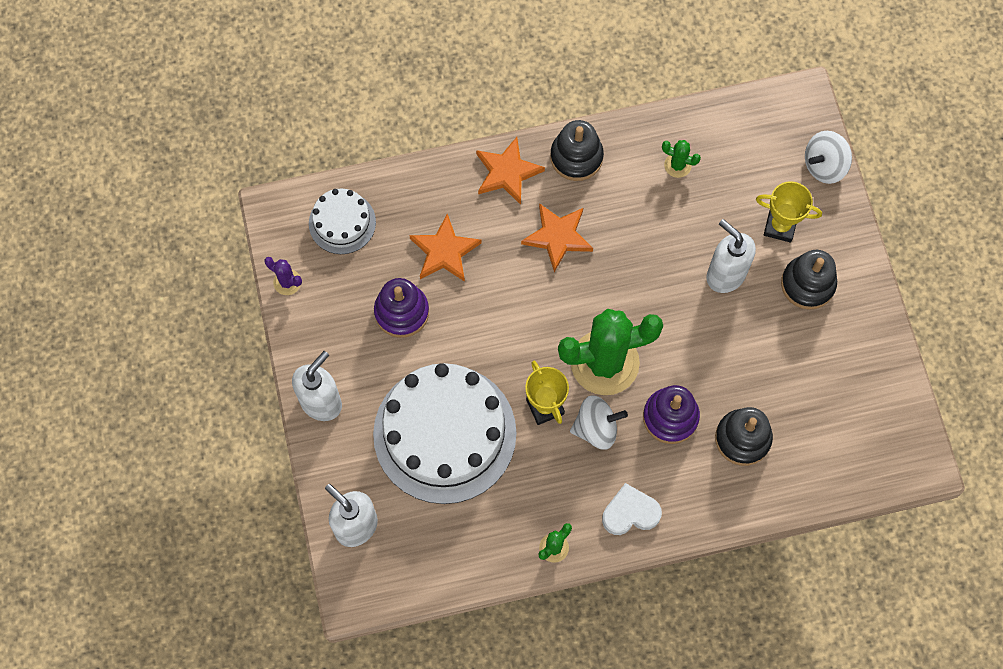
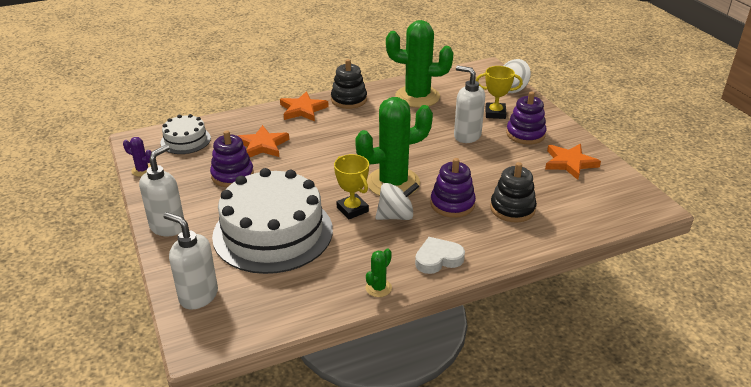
camera: 10 degrees left, 35 degrees down
orange star [521,203,593,272] -> orange star moved to [545,144,601,180]
green cactus [662,140,701,178] -> green cactus [386,20,454,108], size x2.41
black stacking toy [781,250,837,310] -> purple stacking toy [506,91,547,145]

